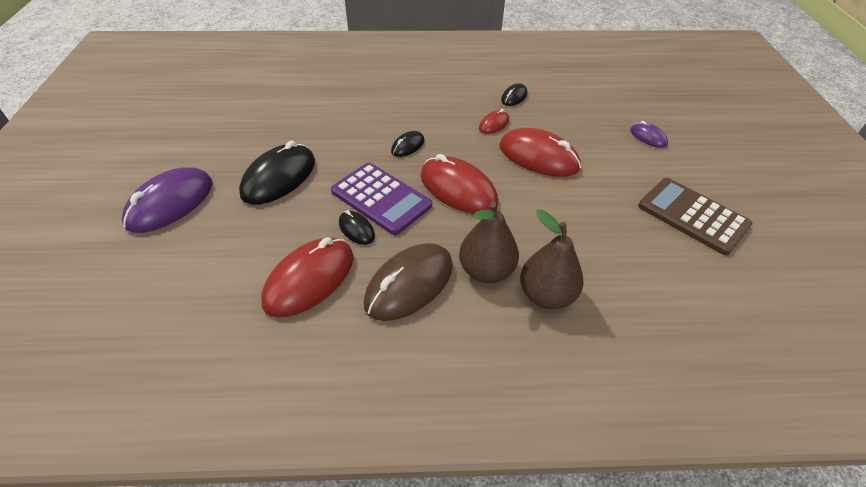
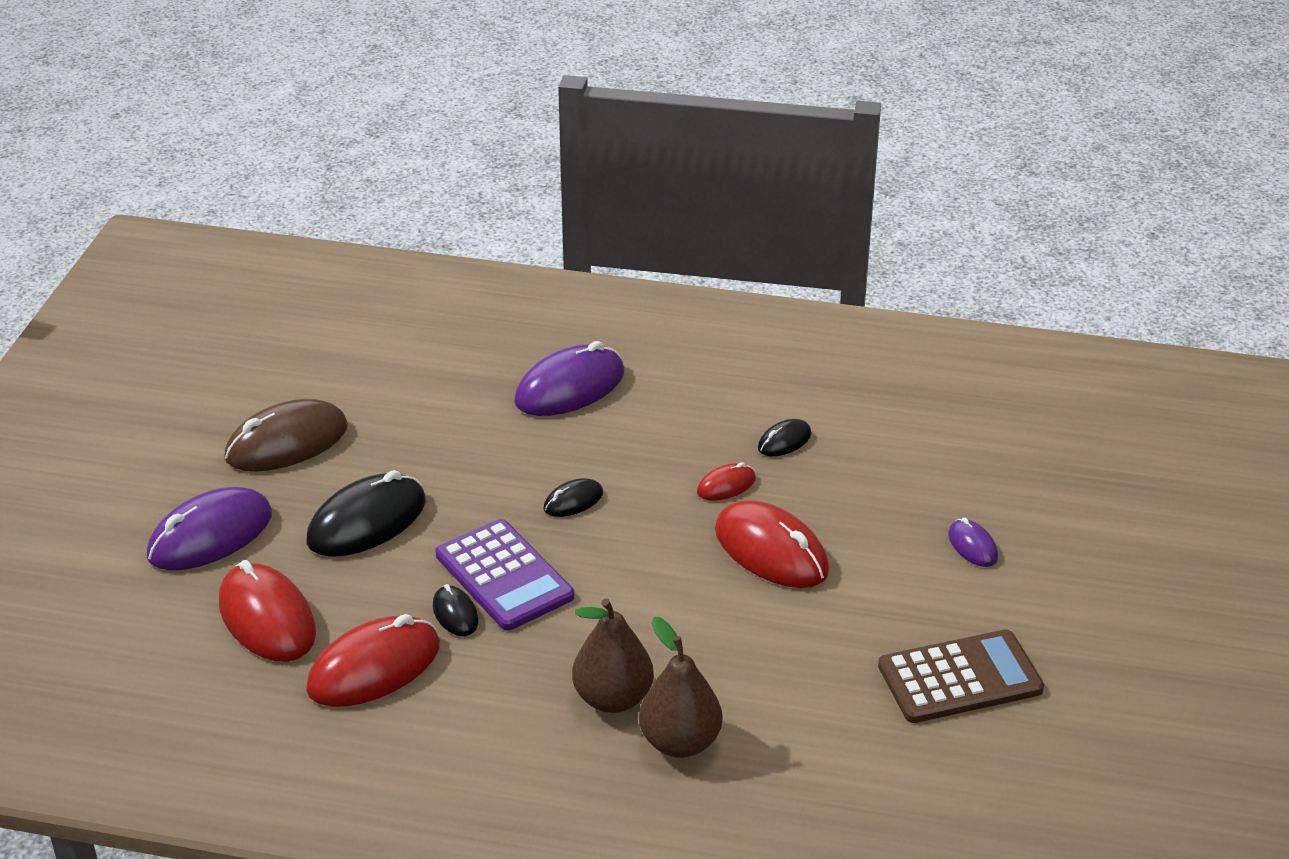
camera: 15 degrees right, 10 degrees down
brown mouse [364,243,453,321] -> brown mouse moved to [225,399,348,471]
red mouse [420,154,498,214] -> red mouse moved to [219,560,316,662]
brown calculator [638,178,753,255] -> brown calculator turned 105 degrees clockwise [878,629,1044,723]
none -> purple mouse [515,341,624,416]

